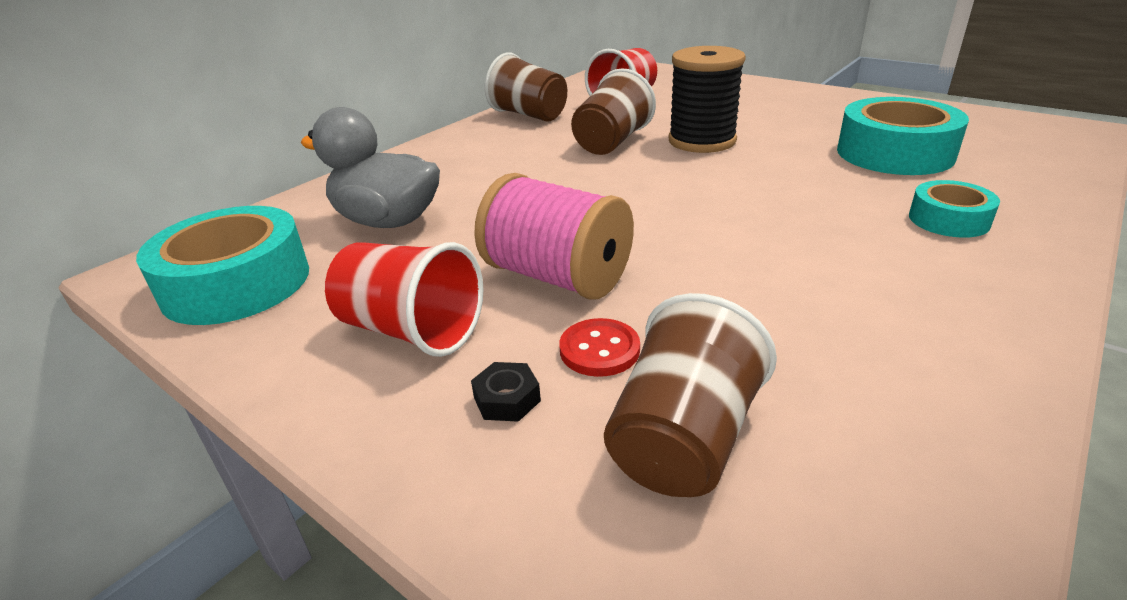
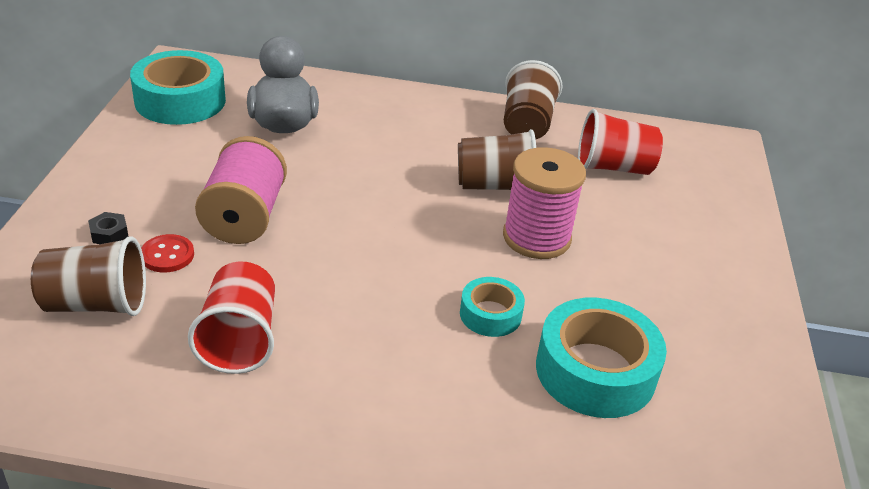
camera: 55 degrees right, 5 degrees up
red cup [325,242,484,357] -> red cup moved to [188,261,275,374]
black spool [669,46,746,153] -> pink spool [503,147,586,259]
turquoise tape [909,180,1000,238] -> turquoise tape moved to [460,277,525,337]

